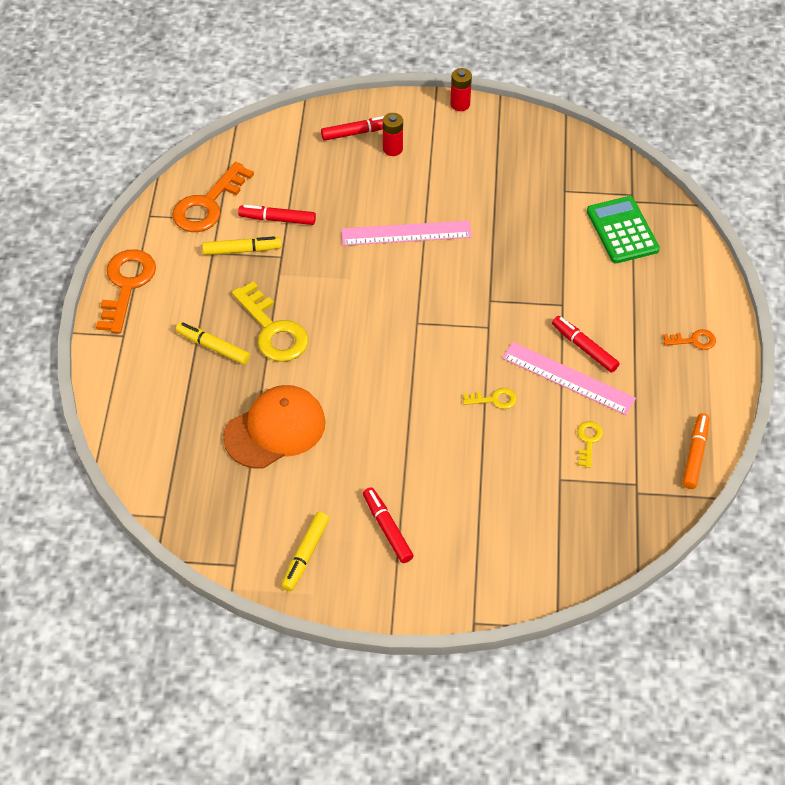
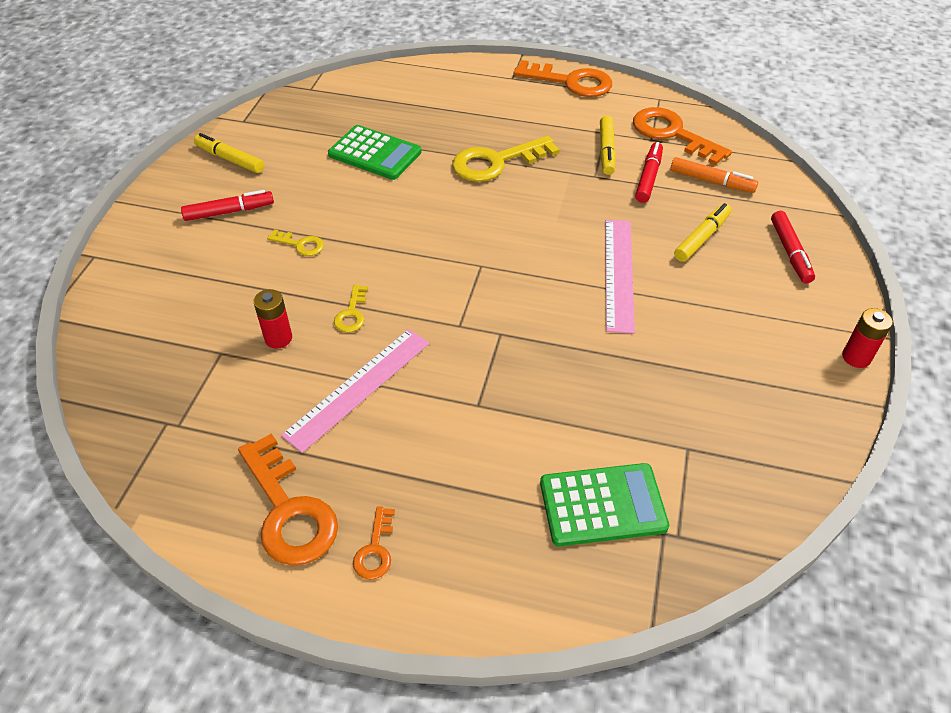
camera: 100 degrees right, 5 degrees down
yellow marker [176,322,250,365] -> yellow marker moved to [674,203,732,262]
orange cap [223,385,326,469] -> green calculator [328,125,422,180]
red battery [383,113,403,156] -> red battery moved to [253,289,292,349]
red marker [552,316,619,373] -> none
yellow key [577,421,603,468] -> yellow key moved to [267,229,324,256]
orange marker [683,413,710,489] -> orange marker moved to [670,157,758,193]
none -> orange key [238,433,338,566]

